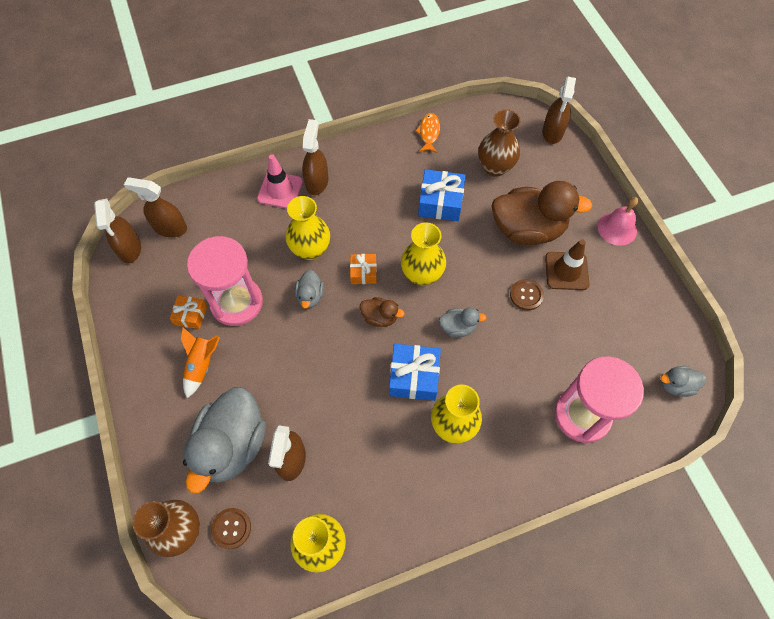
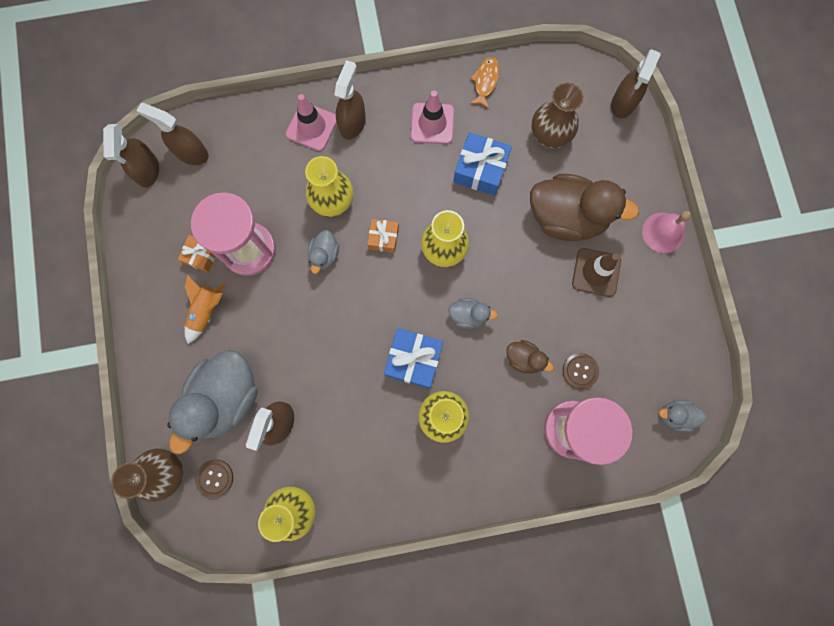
camera: 10 degrees right, 15 degrees up
brown duck [360,297,405,327] -> brown duck moved to [506,340,554,374]
brown button [510,279,544,310] -> brown button moved to [562,353,599,389]
none -> pink traffic cone [411,91,454,144]

